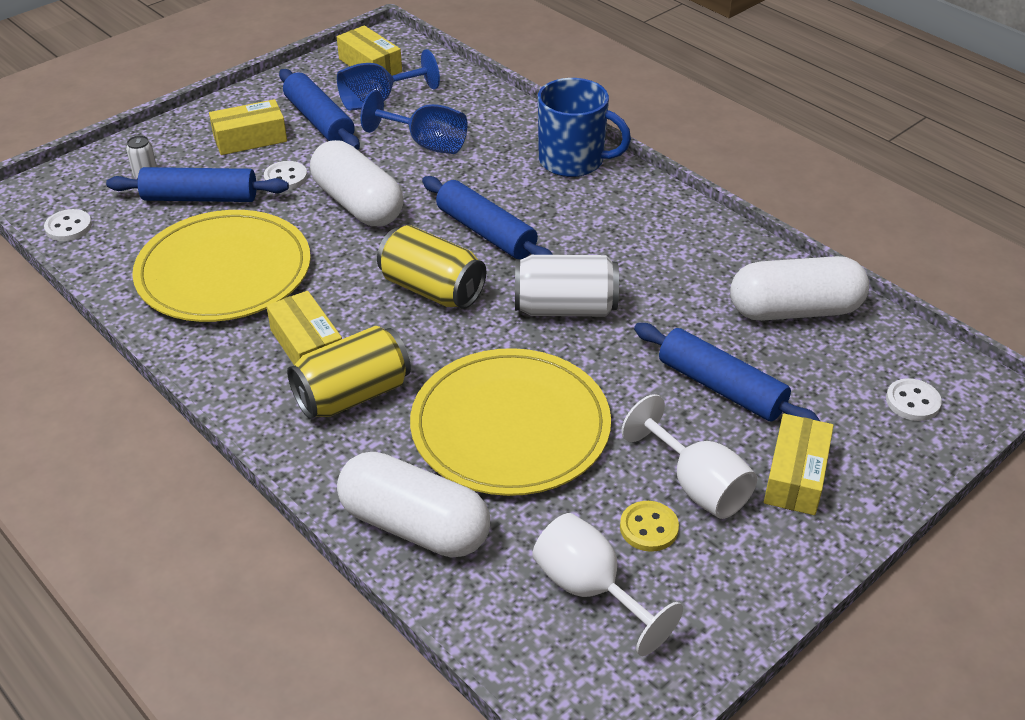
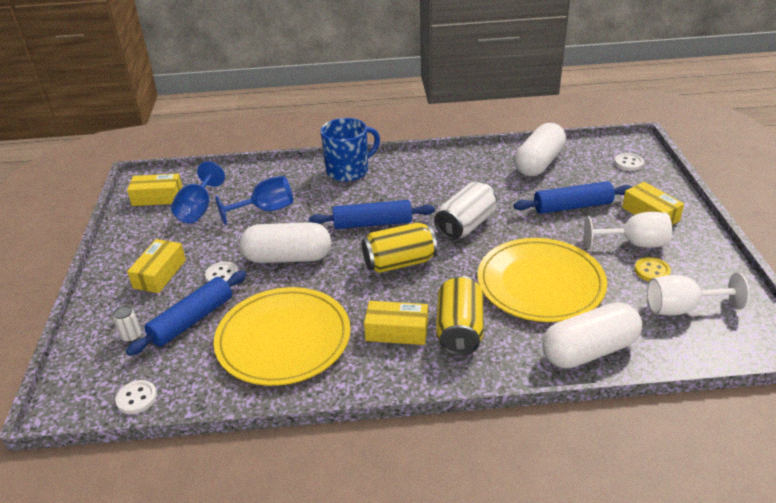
camera: 50 degrees left, 5 degrees down
blue rolling pin [279,69,360,150] -> none

